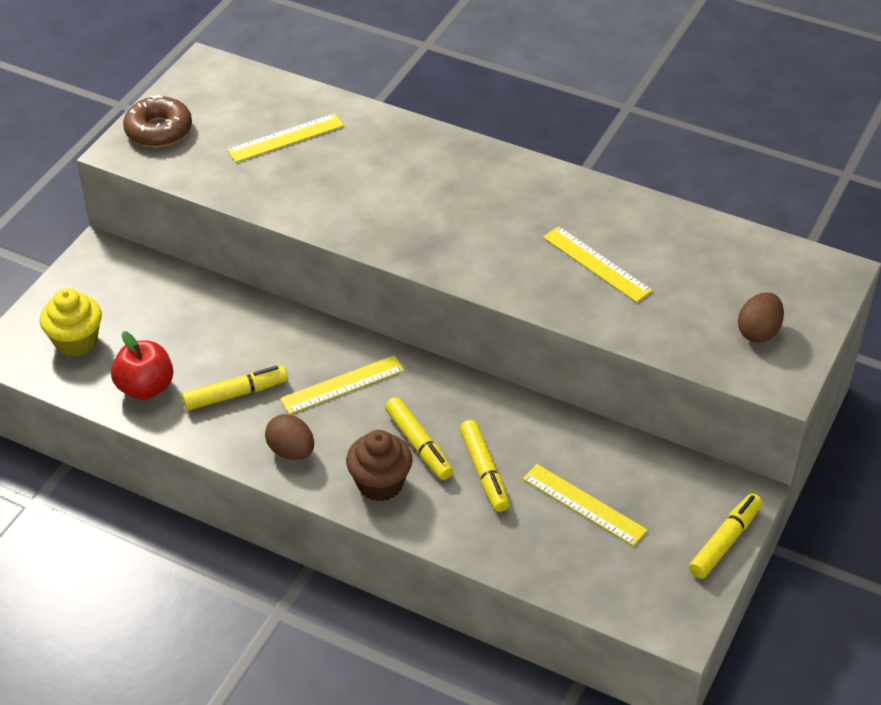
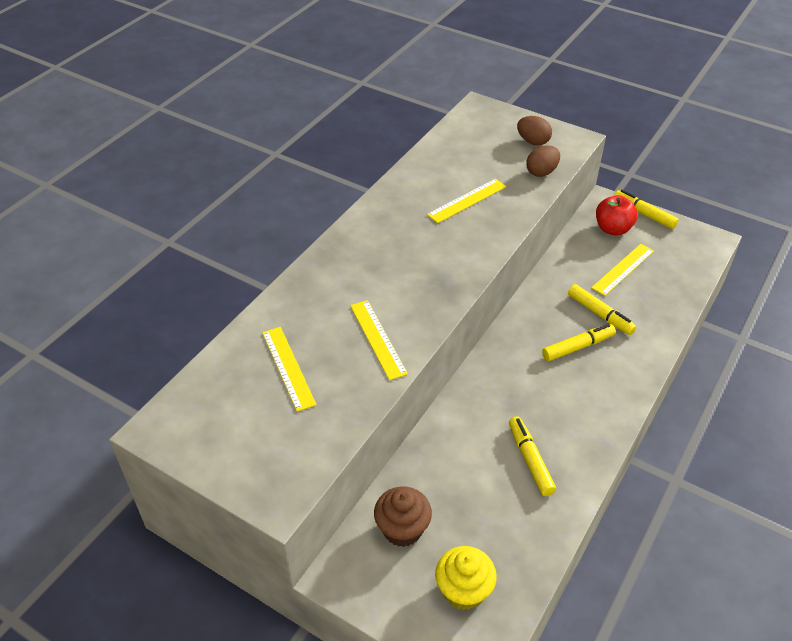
camera: 85 degrees left, 0 degrees up
red apple [111,331,173,400] -> red apple moved to [596,195,638,235]
brown donut [123,95,192,147] -> none
brown egg [265,414,314,460] -> brown egg moved to [526,145,560,177]
yellow ruler [280,355,405,414] -> yellow ruler moved to [350,300,408,380]
brown cupcake [346,430,413,501] -> brown cupcake moved to [374,487,432,547]
yellow marker [460,420,510,512] -> yellow marker turned 60 degrees clockwise [568,284,636,335]

